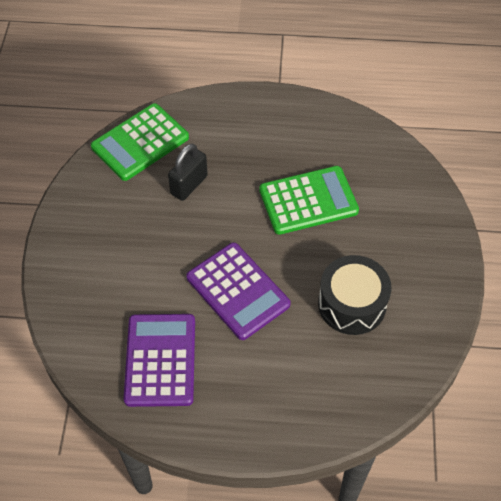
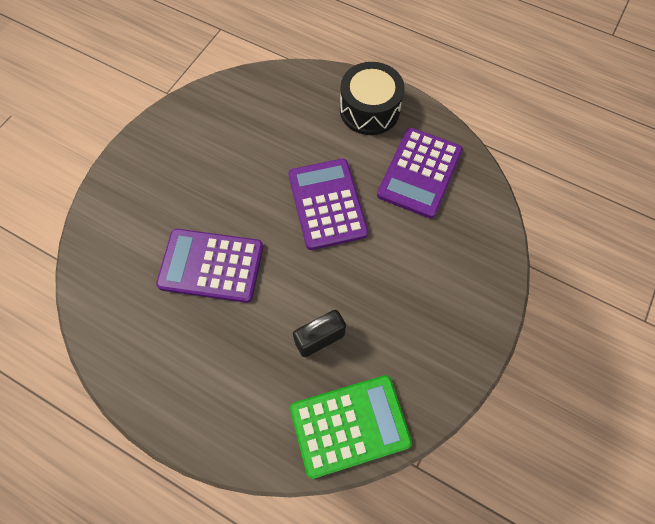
camera: 155 degrees left, 10 degrees up
green calculator [259,166,359,235] -> purple calculator [156,229,263,303]
black drum [318,255,391,335] -> black drum moved to [340,62,405,135]

